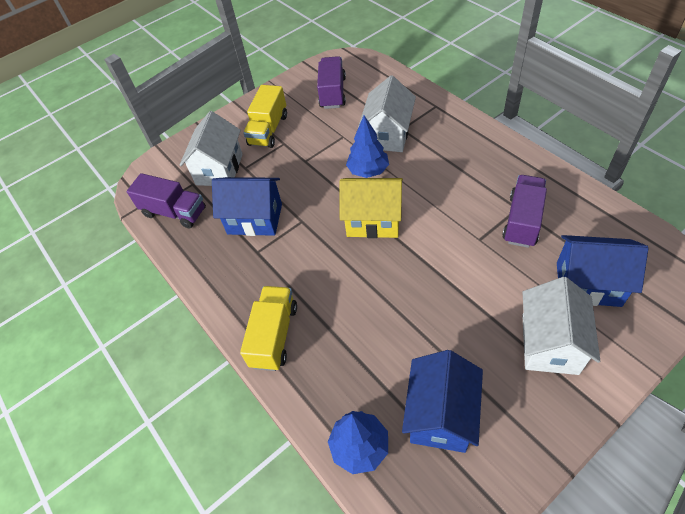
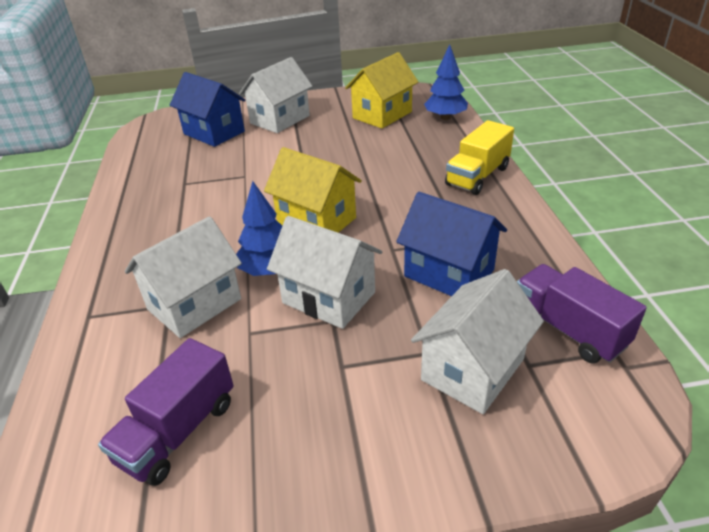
camera: 155 degrees left, 15 degrees down
yellow truck [243,85,287,148] -> none
blue house [402,350,483,453] -> yellow house [345,52,418,129]
purple truck [502,175,547,248] -> none
none -> white house [267,216,382,329]

